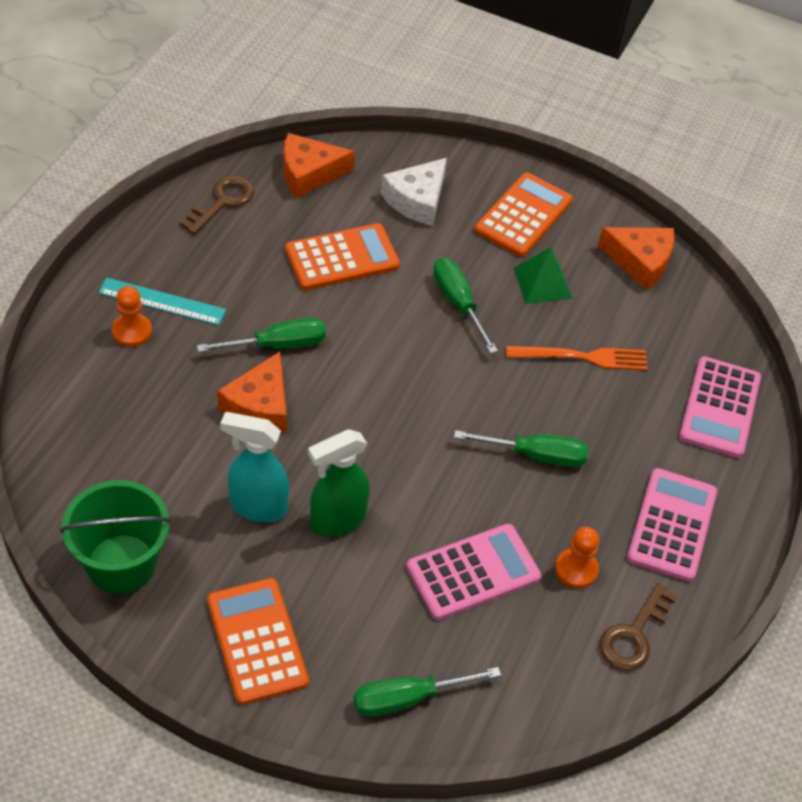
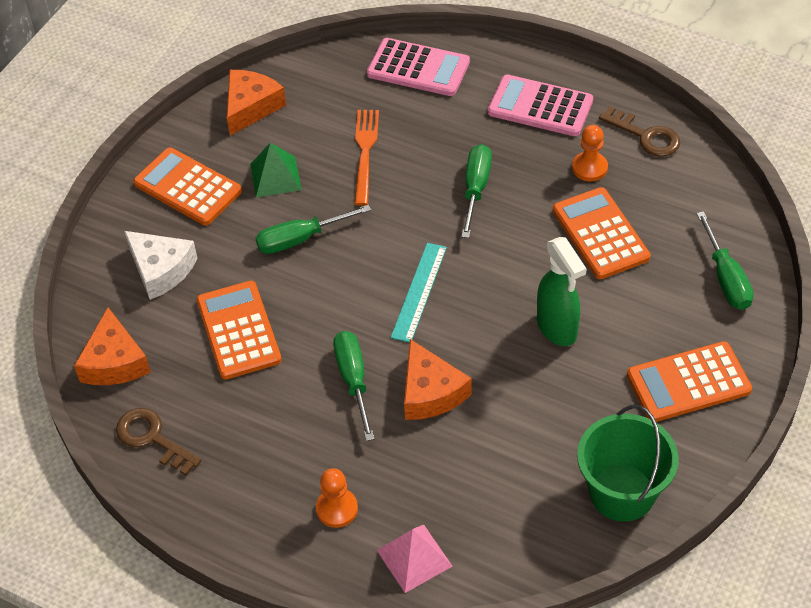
camera: 80 degrees left, 0 degrees up
turquoise ruler [98,278,226,325] -> turquoise ruler moved to [391,243,447,343]
orange cheese [217,352,287,433] -> orange cheese turned 45 degrees clockwise [404,339,472,420]
turquoise spray bottle [220,412,289,522] -> none
pink calculator [406,524,541,620] -> orange calculator [553,187,650,279]
none -> pink pyramid [377,525,453,593]

